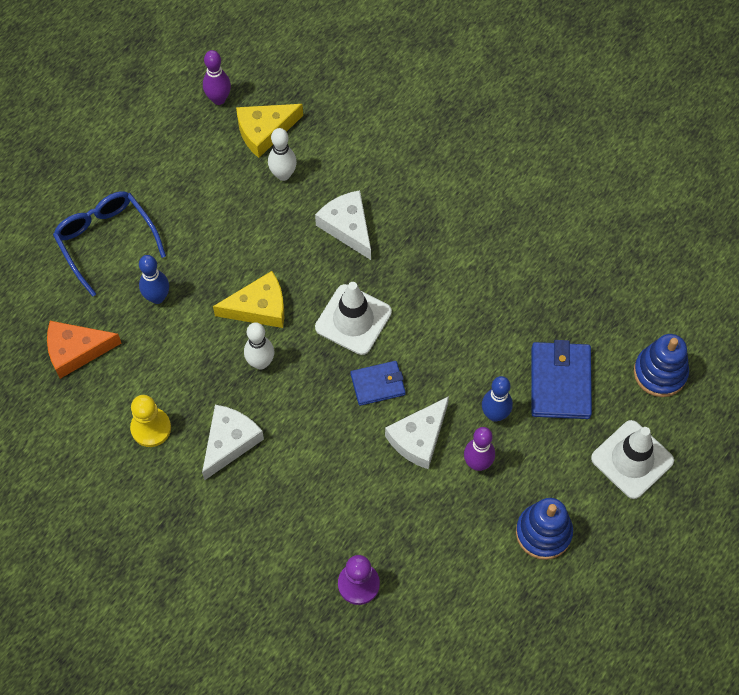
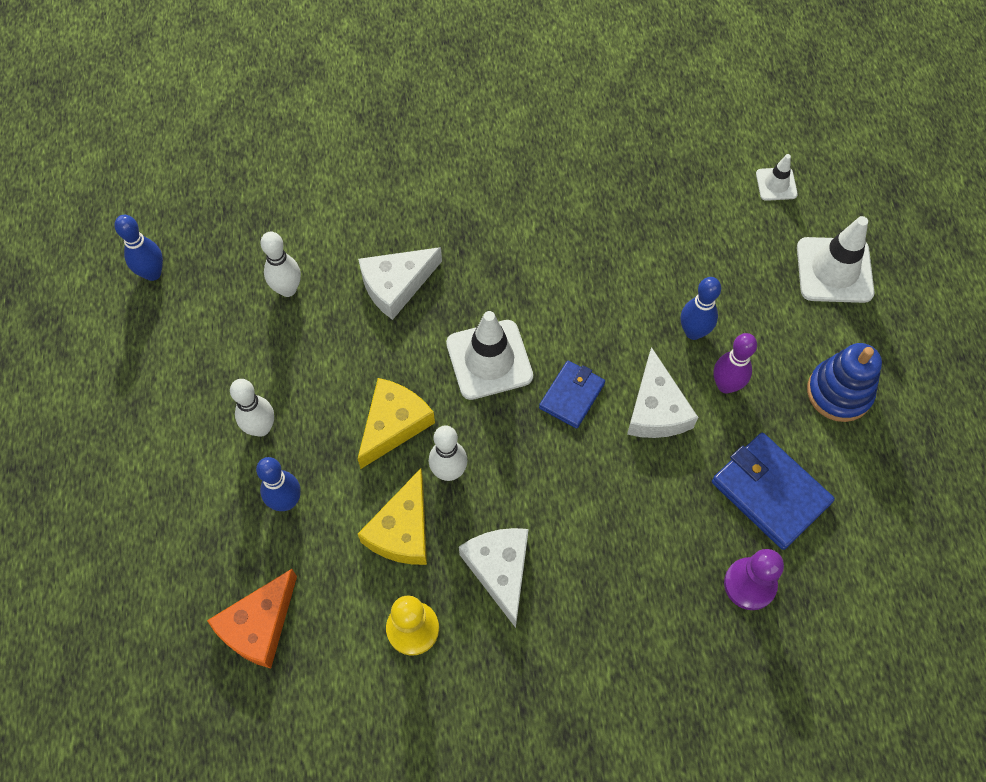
camera: 45 degrees left, 0 degrees up
blue glasses [53,191,166,297] -> none
purple bowling pin [203,50,231,105] -> blue bowling pin [115,215,163,281]
yellow cheese [236,104,303,158] -> yellow cheese moved to [358,468,427,565]
white cheese [315,190,371,260] -> white cheese turned 45 degrees counterclockwise [358,247,442,320]
blue wallet [531,340,592,419] -> blue wallet moved to [712,433,835,550]
blue stacking toy [634,334,689,397] -> white traffic cone [756,154,798,201]
none -> white bowling pin [230,379,274,437]

